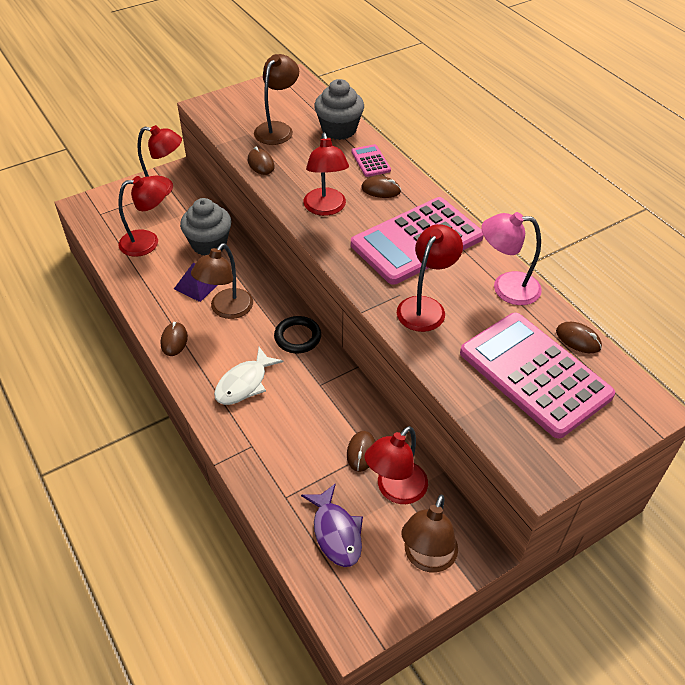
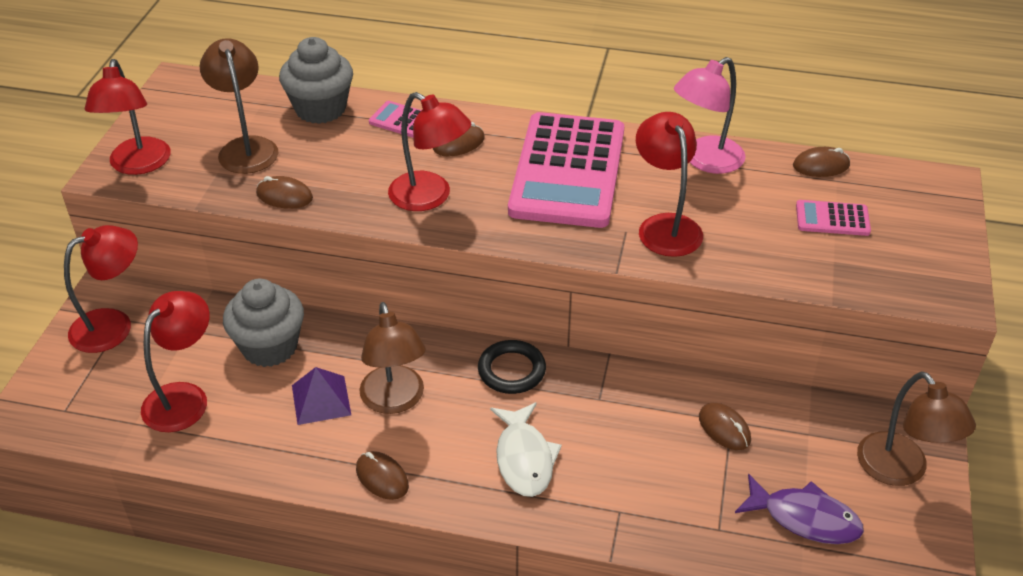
camera: 45 degrees left, 5 degrees down
red lamp [365,426,428,504] -> red lamp moved to [85,59,171,175]
pink calculator [460,313,615,438] -> pink calculator [796,200,871,236], size x0.42

